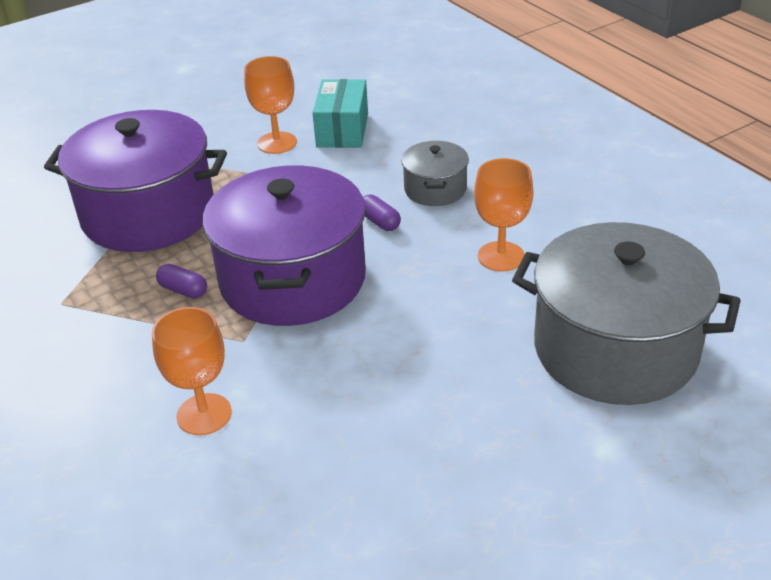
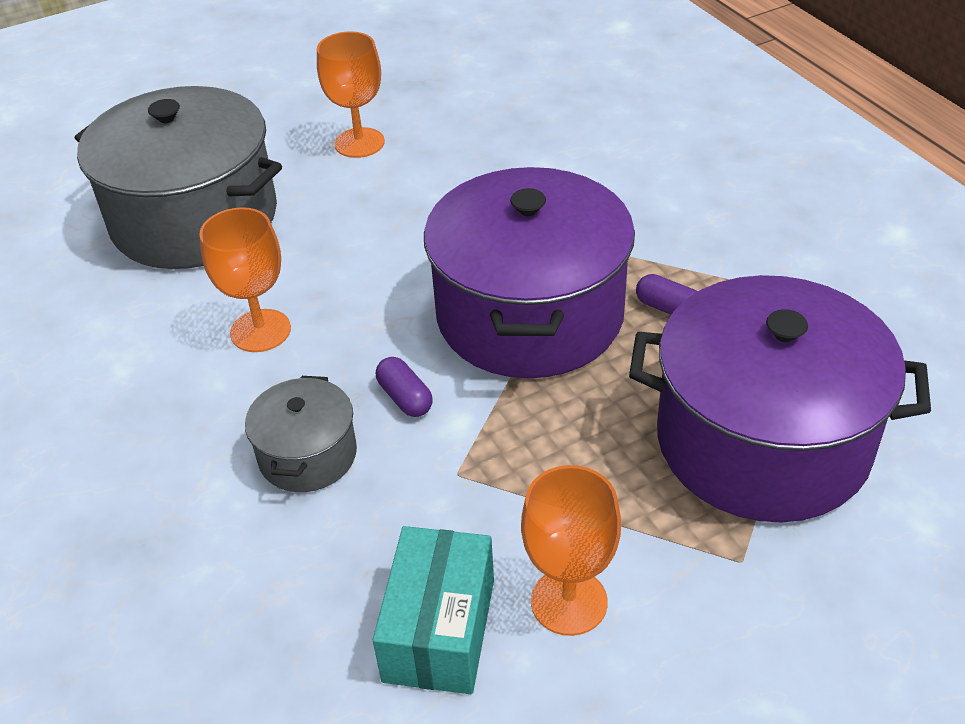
camera: 175 degrees left, 5 degrees up
orange goblet [152,307,232,435] -> orange goblet moved to [317,31,385,158]

